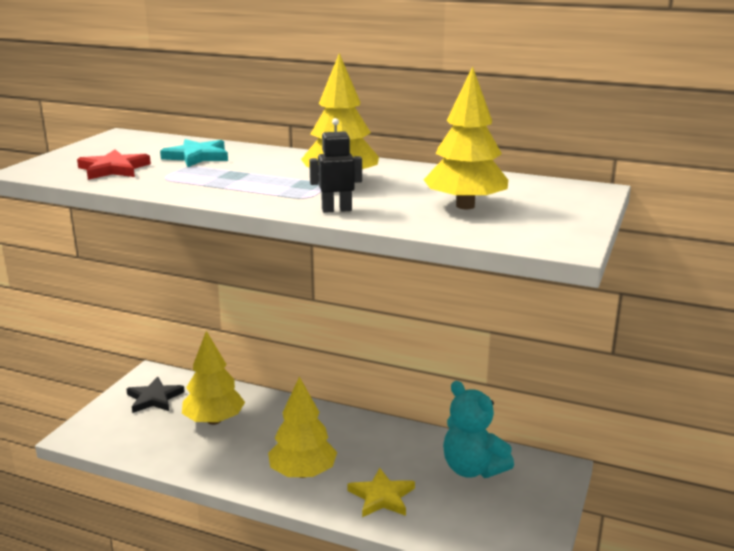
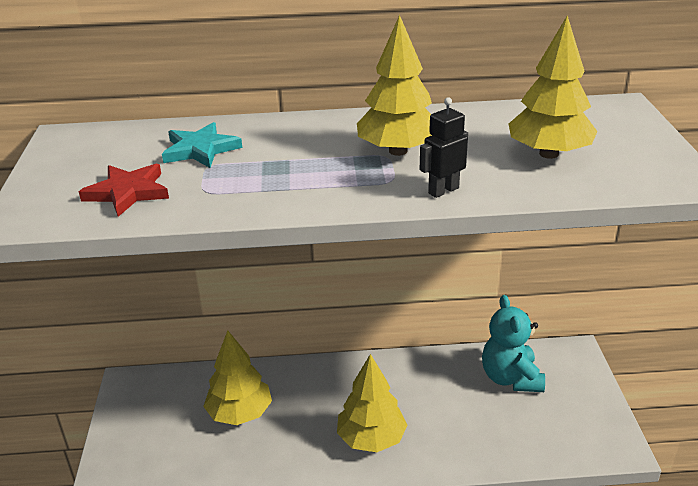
camera: 25 degrees left, 10 degrees up
black star [126,377,185,413] -> none
yellow star [347,468,415,517] -> none
turquoise teddy bear [443,381,514,478] -> turquoise teddy bear turned 60 degrees clockwise [482,295,545,392]

